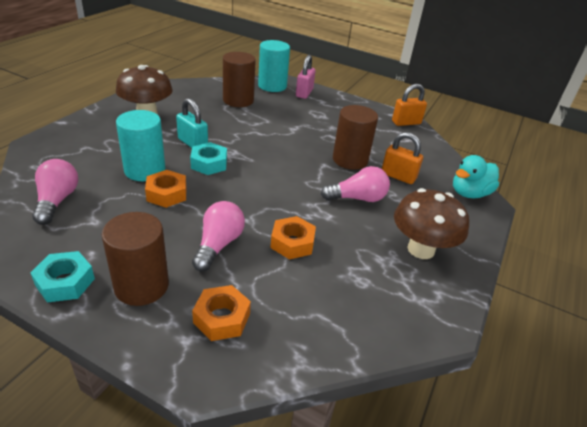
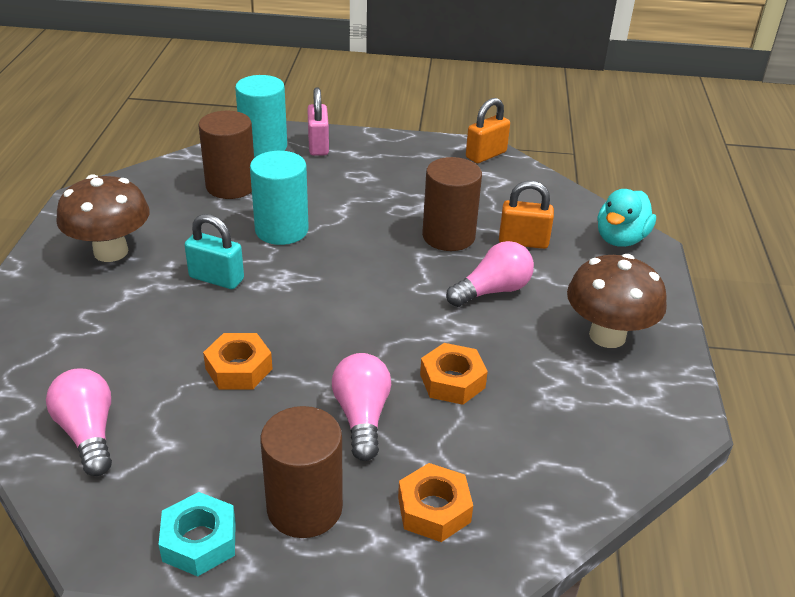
camera: 20 degrees left, 0 degrees up
turquoise cylinder [116,110,165,181] -> turquoise cylinder moved to [250,151,309,245]
turquoise nut [190,142,227,175] -> none

